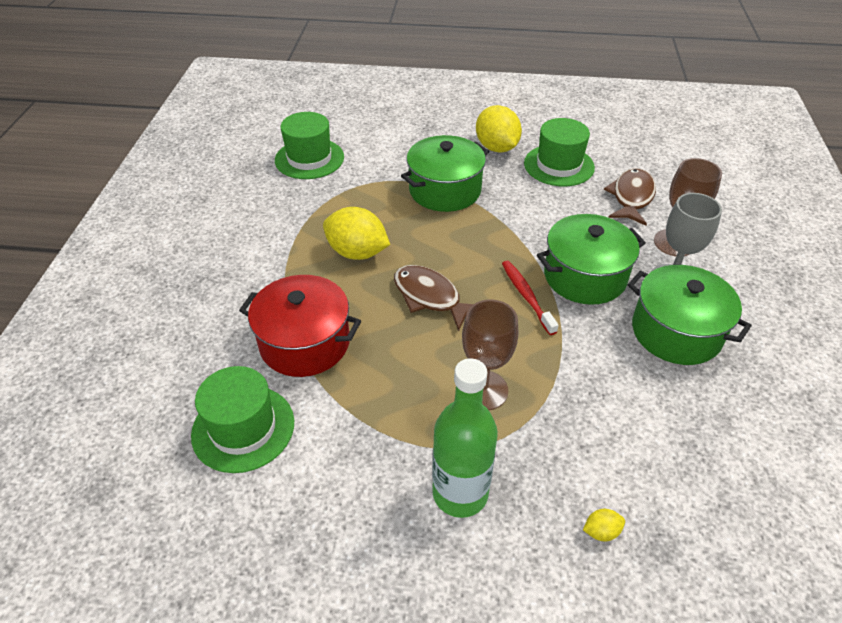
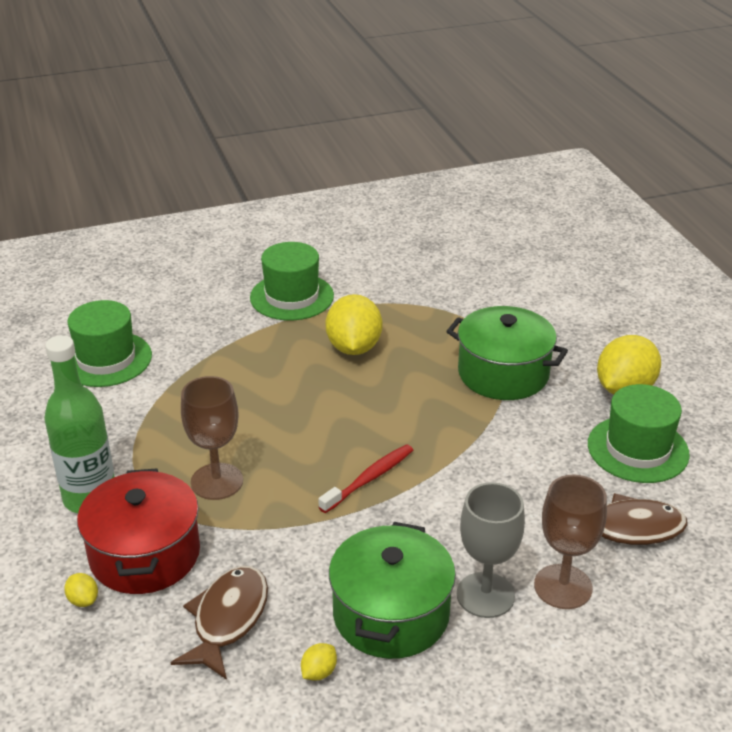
camera: 65 degrees right, 10 degrees down
red pot [239,275,361,377] -> red pot moved to [77,468,200,594]
green hat [275,112,344,179] -> green hat moved to [250,242,334,320]
brown fish [394,265,473,332] -> brown fish moved to [171,566,268,680]
green pot [537,214,646,305] -> none
none -> yellow lemon [301,643,337,681]

